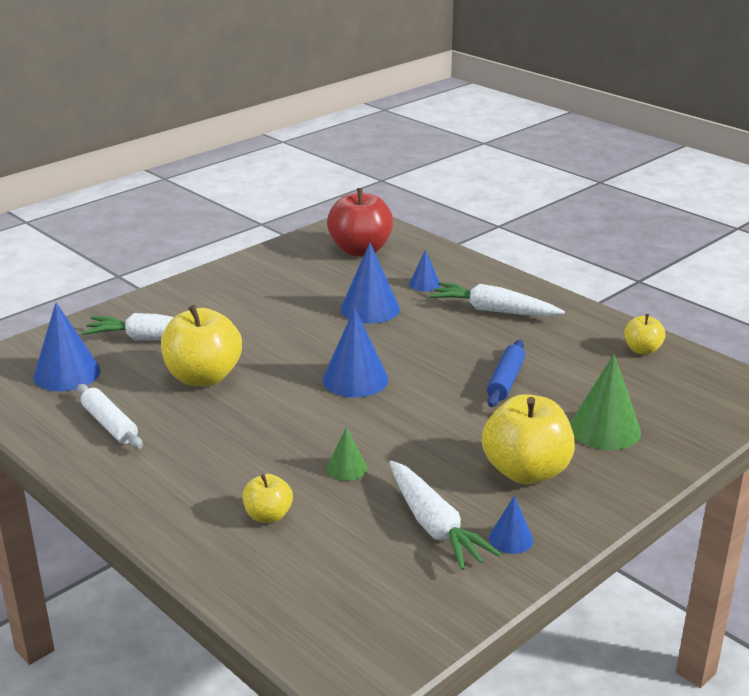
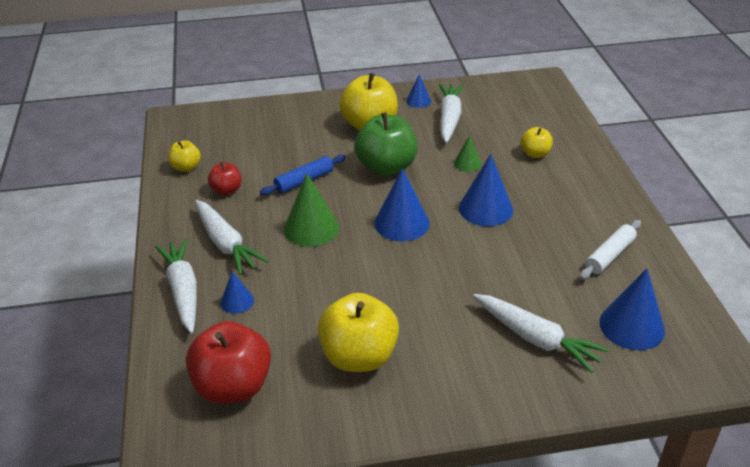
camera: 145 degrees left, 10 degrees up
white rolling pin [77,384,143,449] -> white rolling pin turned 45 degrees clockwise [580,220,641,280]
yellow apple [161,305,242,386] -> yellow apple moved to [317,293,399,372]
blue cone [340,243,400,324] -> blue cone moved to [459,154,513,226]
green cone [570,354,641,450] -> green cone moved to [284,173,339,247]
none -> white carrot [155,238,197,334]
none -> red apple [208,162,242,195]
none -> green apple [355,112,418,176]

